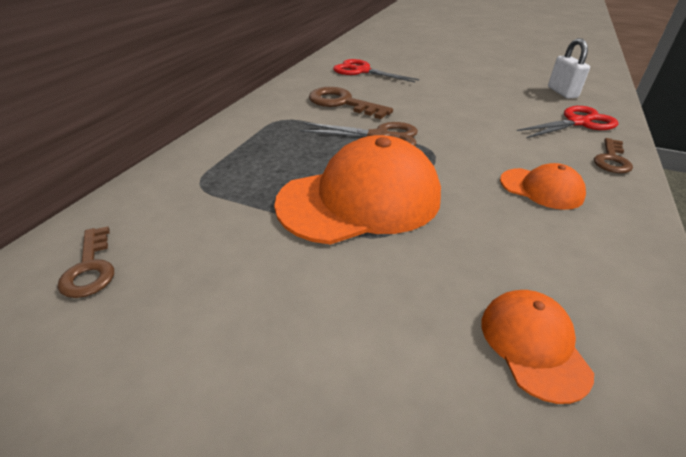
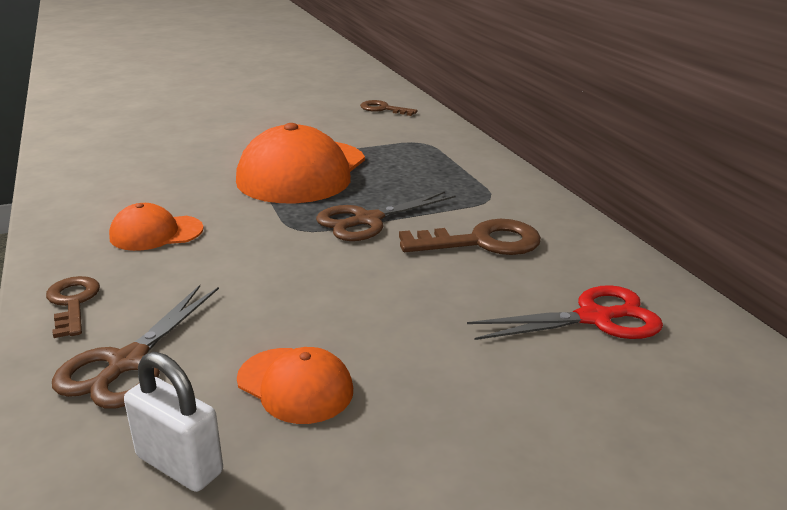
camera: 135 degrees right, 10 degrees down
orange cap [481,290,594,404] -> orange cap moved to [237,347,353,424]
red scissors [517,106,619,138] -> brown scissors [52,285,219,409]

